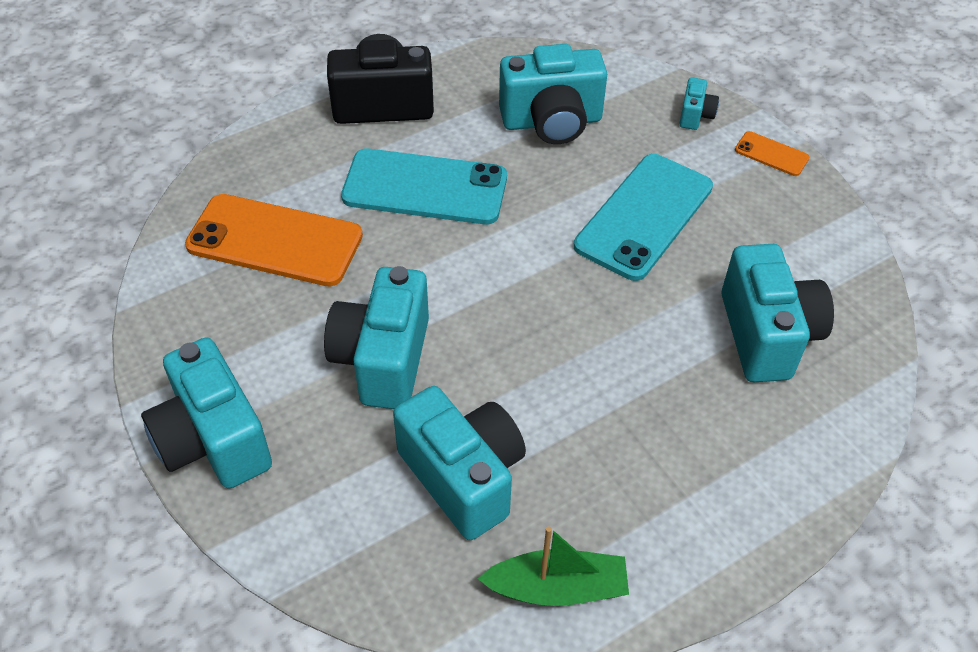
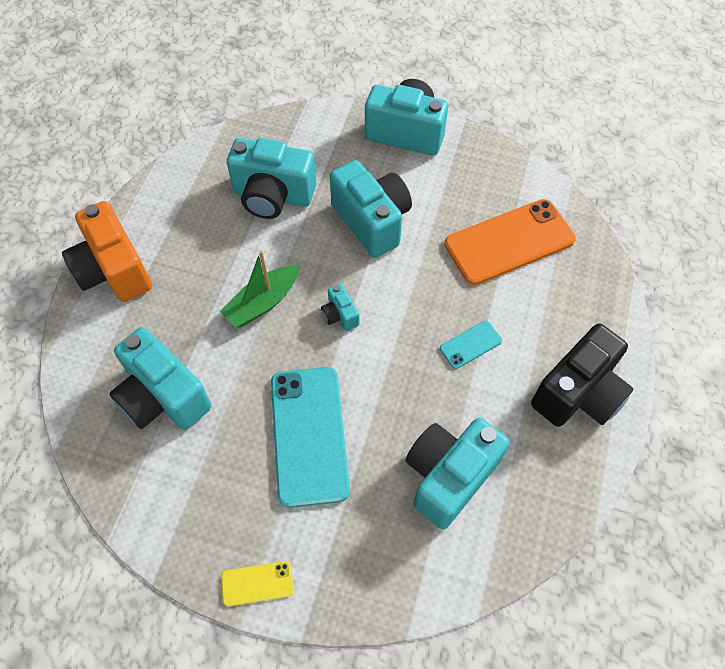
camera: 140 degrees right, 10 degrees up
turquoise phone [341,148,507,224] -> turquoise phone [440,321,502,369], size x0.45
green boat [478,526,629,606] -> green boat moved to [220,251,300,328]
turquoise camera [679,77,719,130] -> turquoise camera moved to [321,284,359,331]
orange phone [735,131,809,176] -> yellow phone [221,561,294,606]
none -> orange camera [62,201,152,302]

